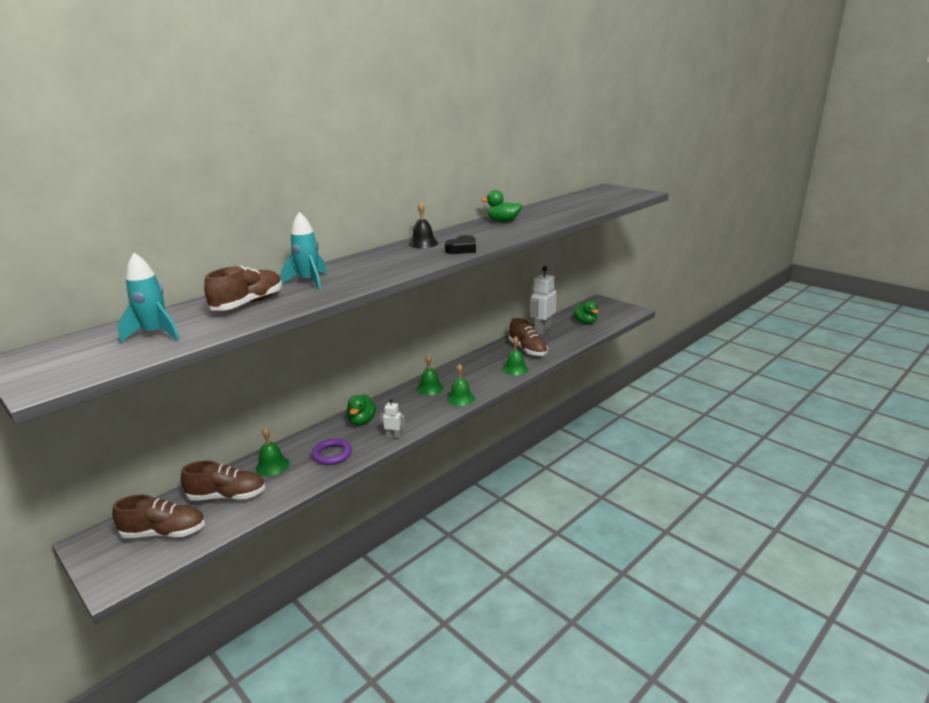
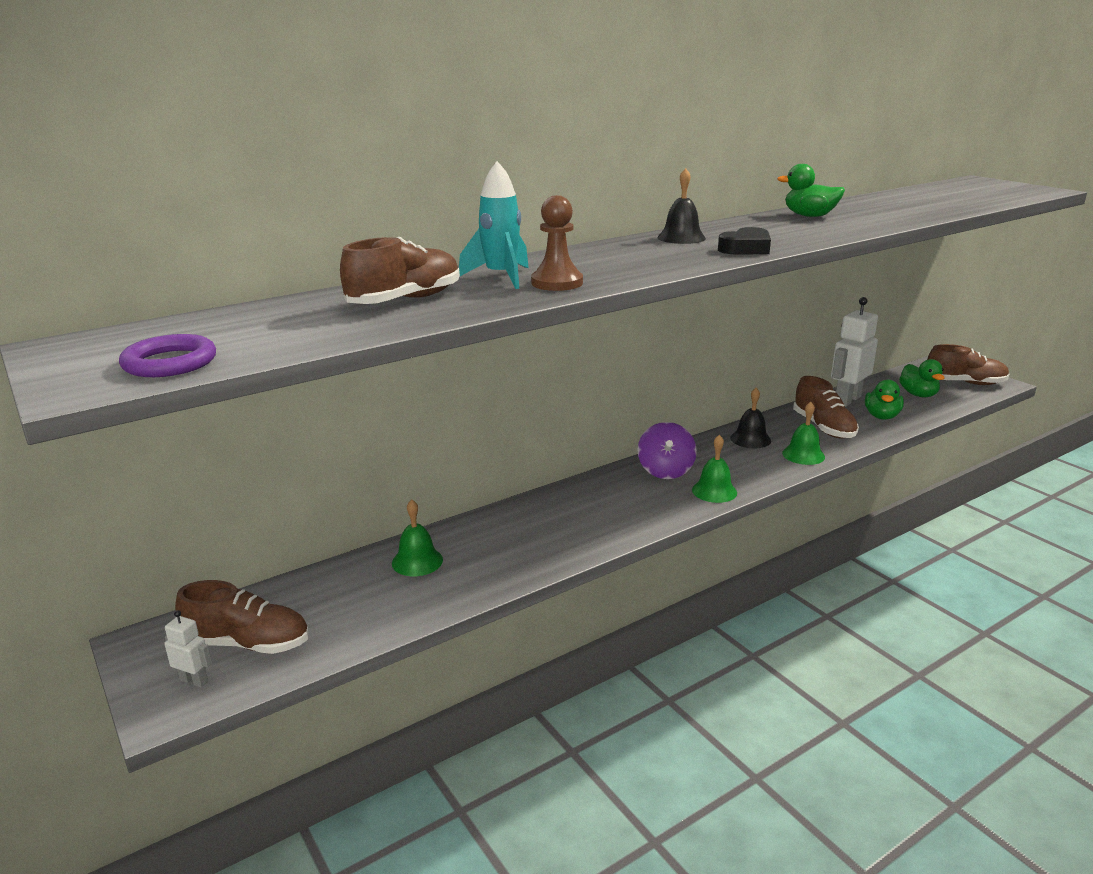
camera: 10 degrees right, 0 degrees up
turquoise rocket [118,253,179,343] -> none
brown shoe [181,461,265,501] -> brown shoe moved to [927,344,1009,385]
purple ring [312,439,352,465] -> purple ring moved to [119,334,216,377]
green duck [346,394,376,425] -> green duck moved to [865,380,904,420]
white robot [380,399,406,438] -> white robot moved to [164,610,212,688]
green bell [417,355,444,396] -> purple spinning top [638,422,697,479]
none -> brown pawn [531,195,583,291]
none -> black bell [730,388,771,448]

